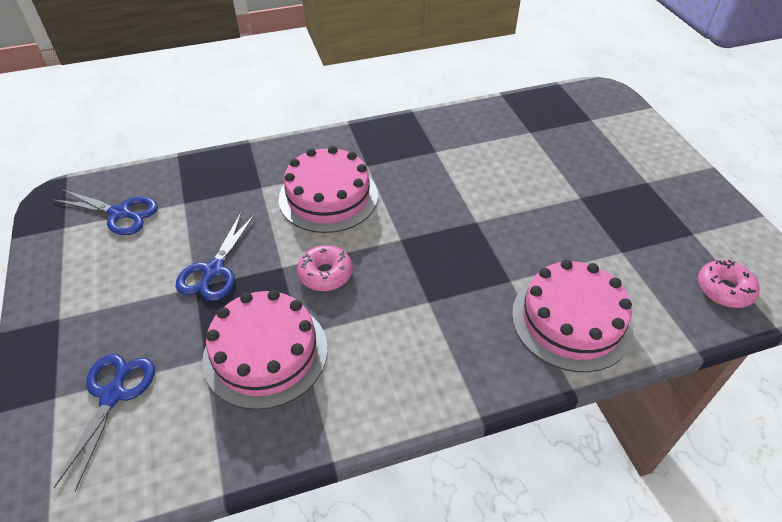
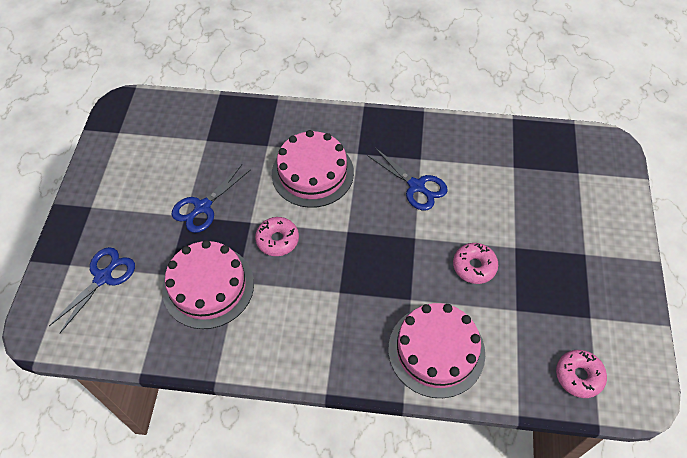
camera: 25 degrees right, 10 degrees up
blue scissors [53,189,158,235] -> blue scissors moved to [367,148,448,210]
none -> pink donut [453,243,498,284]

